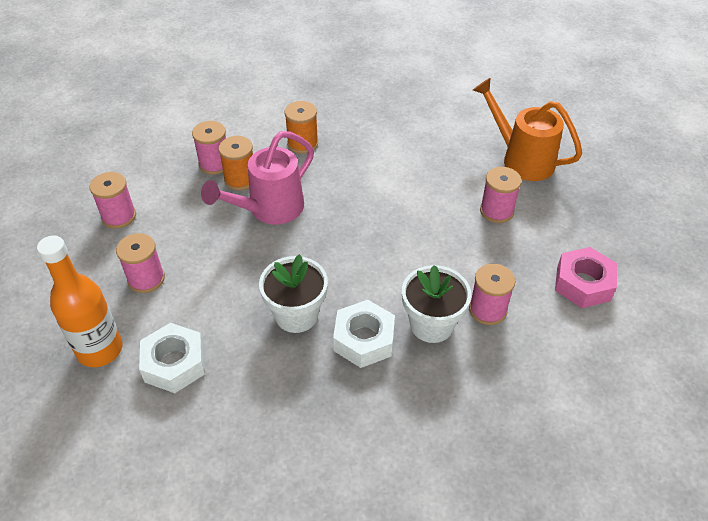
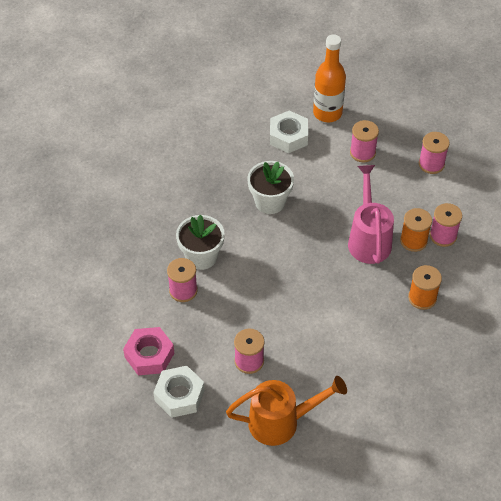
camera: 130 degrees right, 5 degrees up
white nut [333,300,395,368] -> white nut moved to [153,366,205,418]

